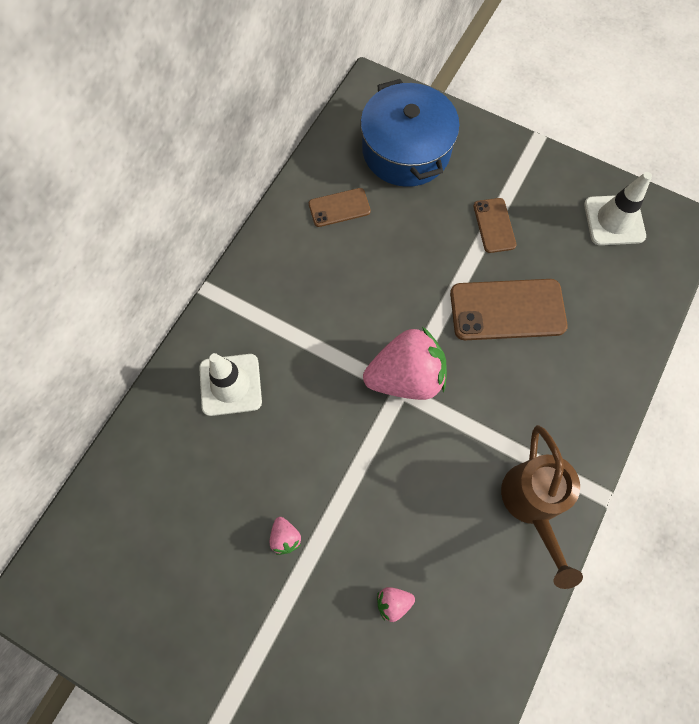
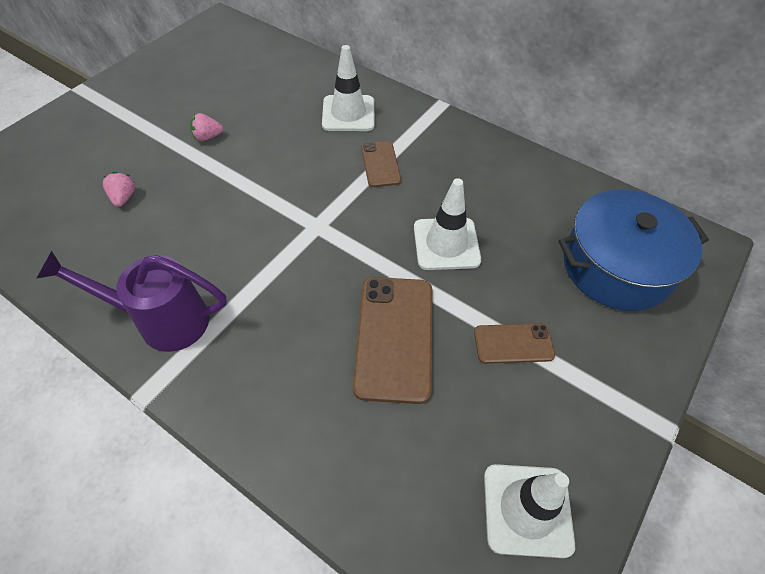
camera: 95 degrees right, 15 degrees down
brown phone [309,188,371,227] -> brown phone moved to [361,141,401,187]
pink strawberry [363,327,447,400] -> none
brown watering can [501,425,583,589] -> purple watering can [36,251,227,352]
none -> white traffic cone [414,178,481,270]

